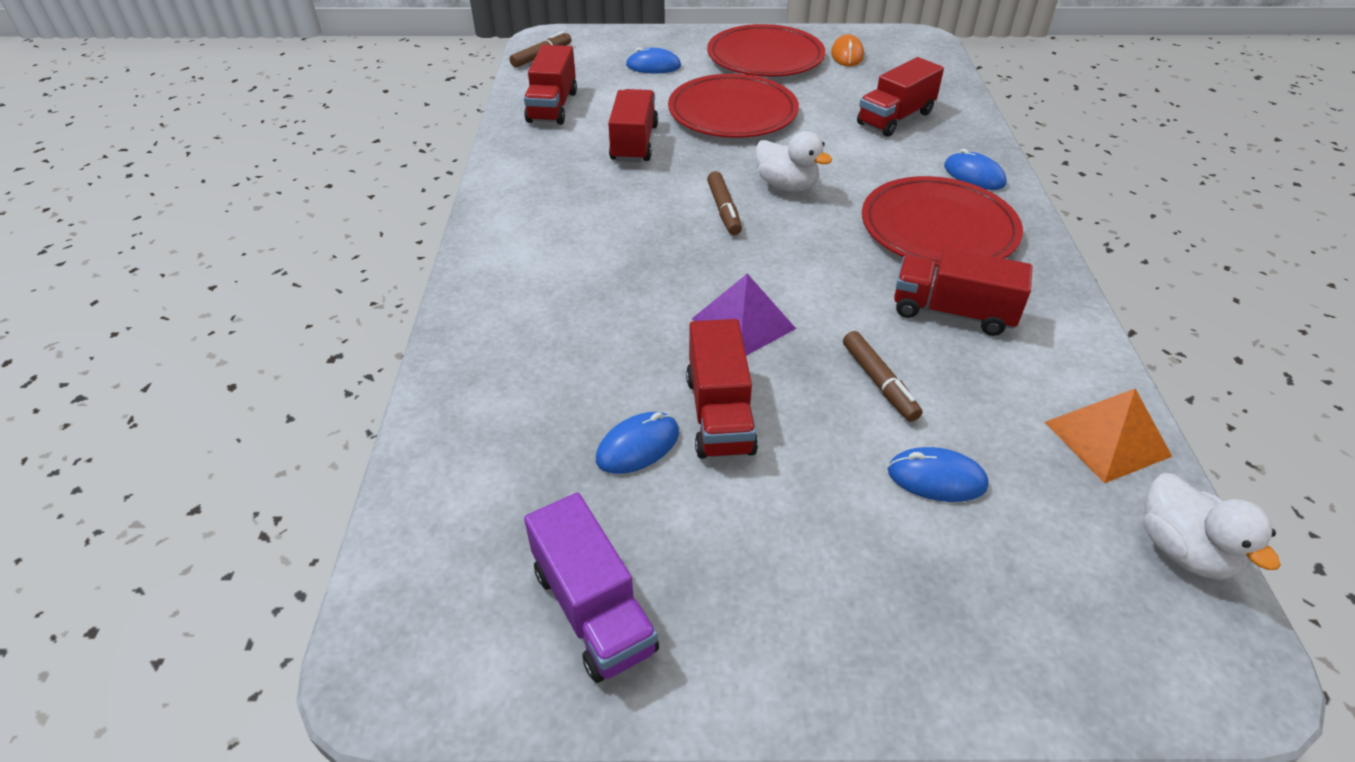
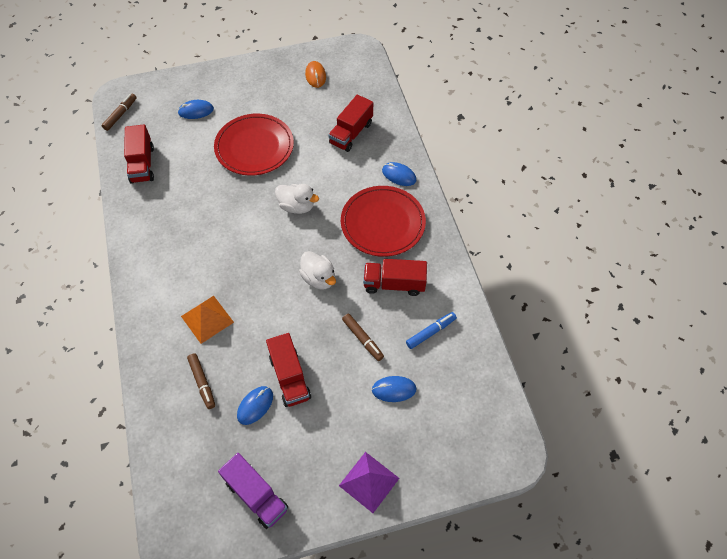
camera: 15 degrees left, 15 degrees up
red truck [608,89,658,162] -> none
purple pyramid [692,274,796,356] -> purple pyramid moved to [339,452,399,513]
red plate [707,24,825,77] -> none
brown marker [707,171,742,235] -> brown marker moved to [187,353,215,409]
orange pyramid [1045,389,1172,483] -> orange pyramid moved to [181,296,234,344]
white duck [1144,473,1281,580] -> white duck moved to [299,251,336,290]
none -> blue marker [406,312,457,349]

